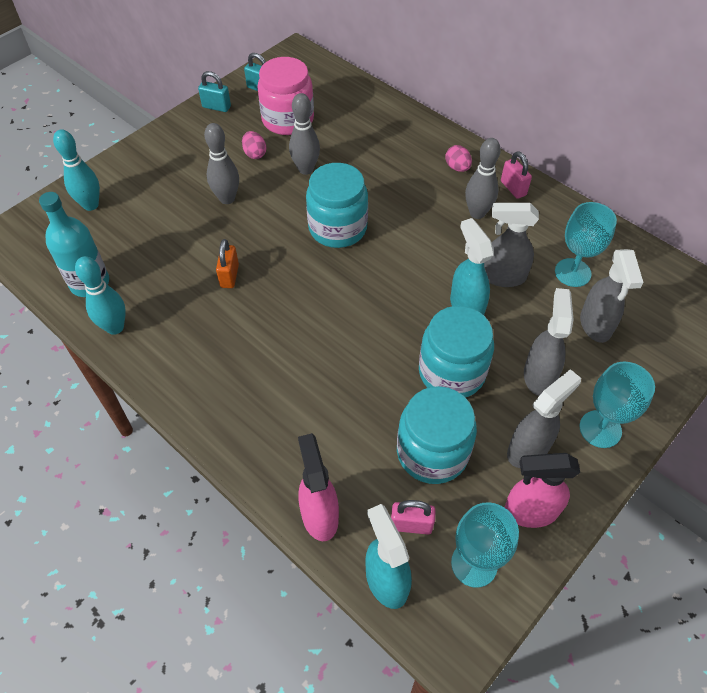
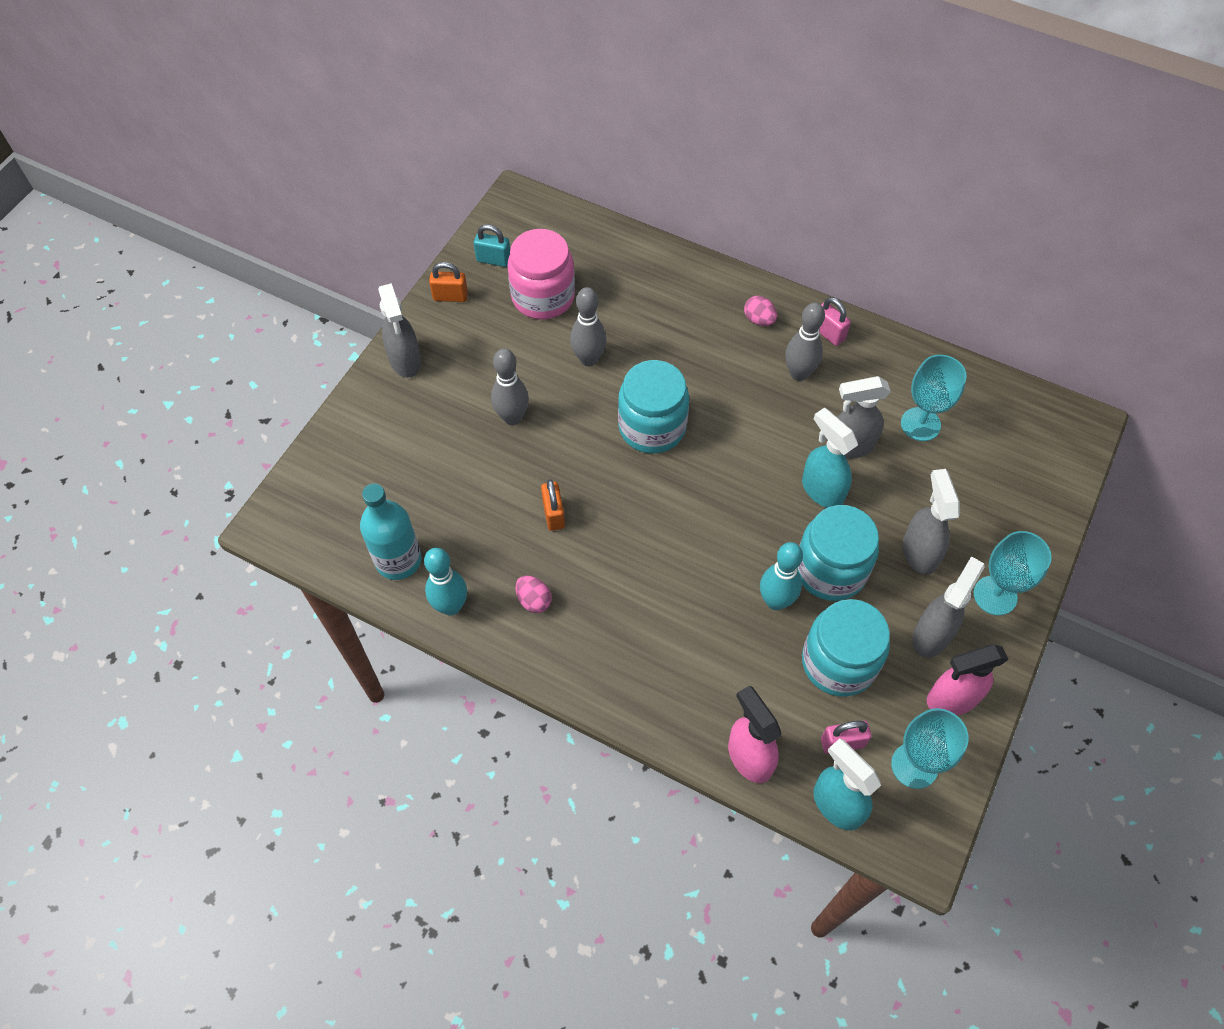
camera: 15 degrees left, 5 degrees up
turquoise bowling pin [53,129,100,211] -> turquoise bowling pin moved to [760,542,803,610]
turquoise padlock [198,71,231,112] -> orange padlock [429,262,468,302]
pink egg [242,131,266,159] -> pink egg moved to [515,576,552,613]
grey spray bottle [580,249,644,343] -> grey spray bottle moved to [378,283,421,378]

